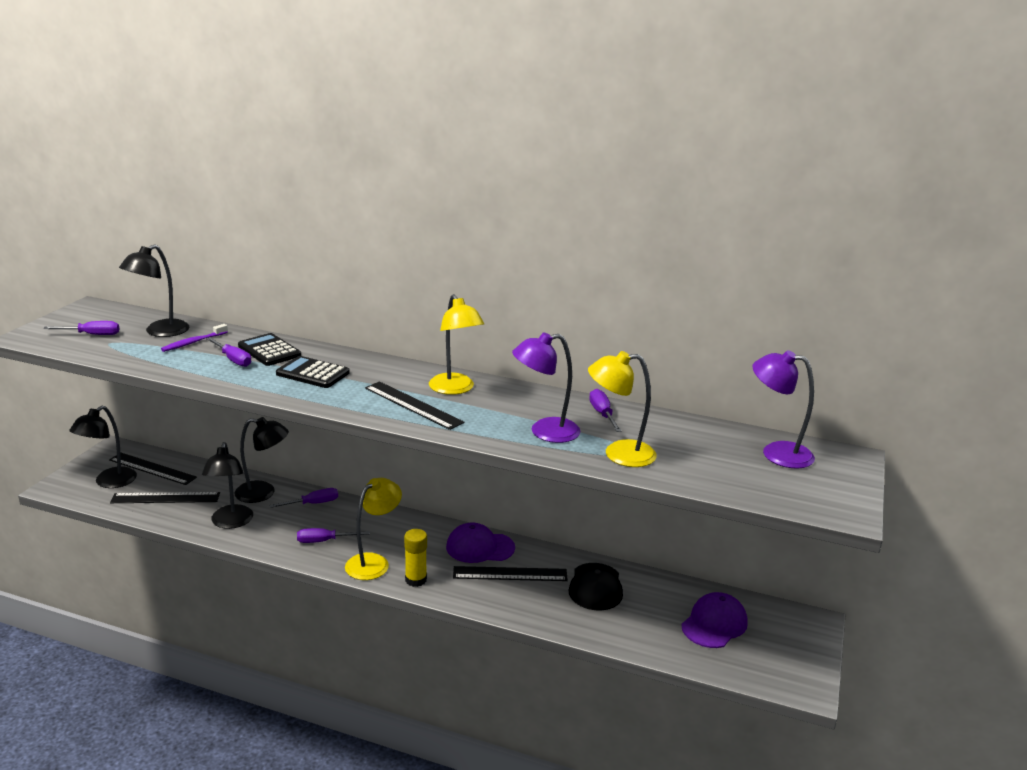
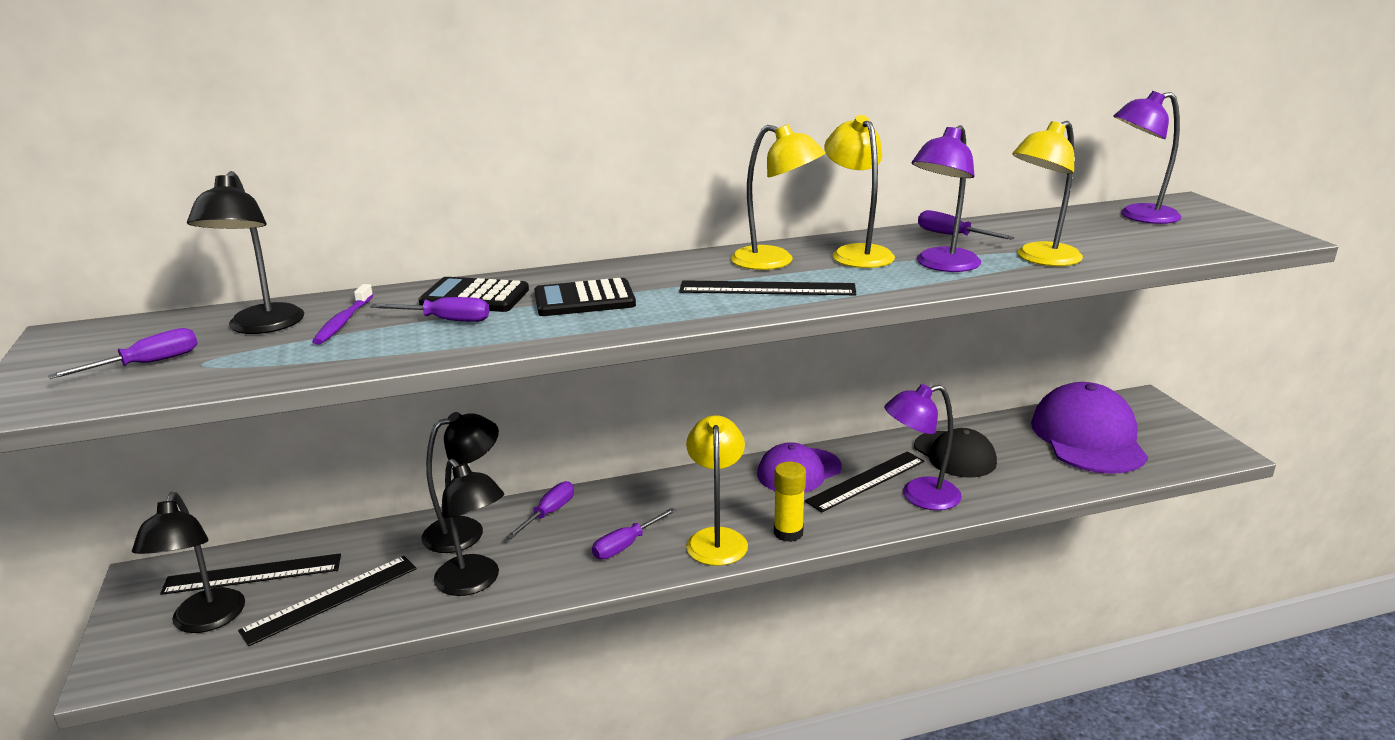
camera: 35 degrees left, 0 degrees up
purple cap [681,592,748,648] -> purple cap [1031,382,1148,474], size x1.59
none -> yellow lamp [824,115,895,268]
none -> purple lamp [884,384,962,510]

